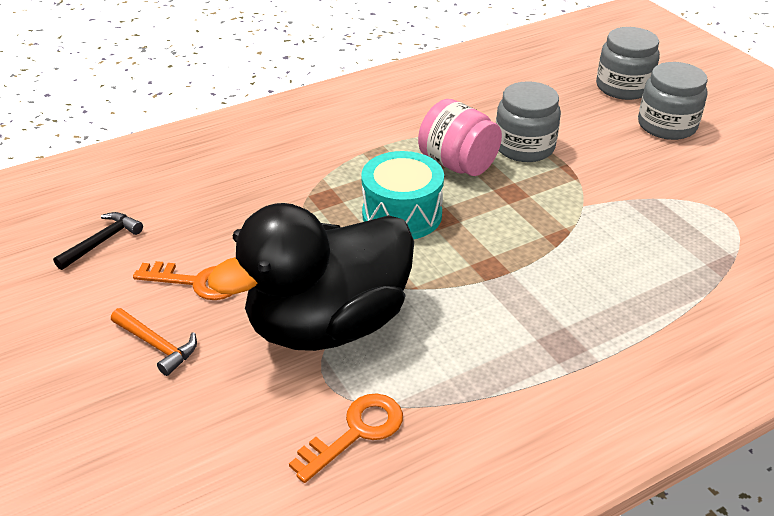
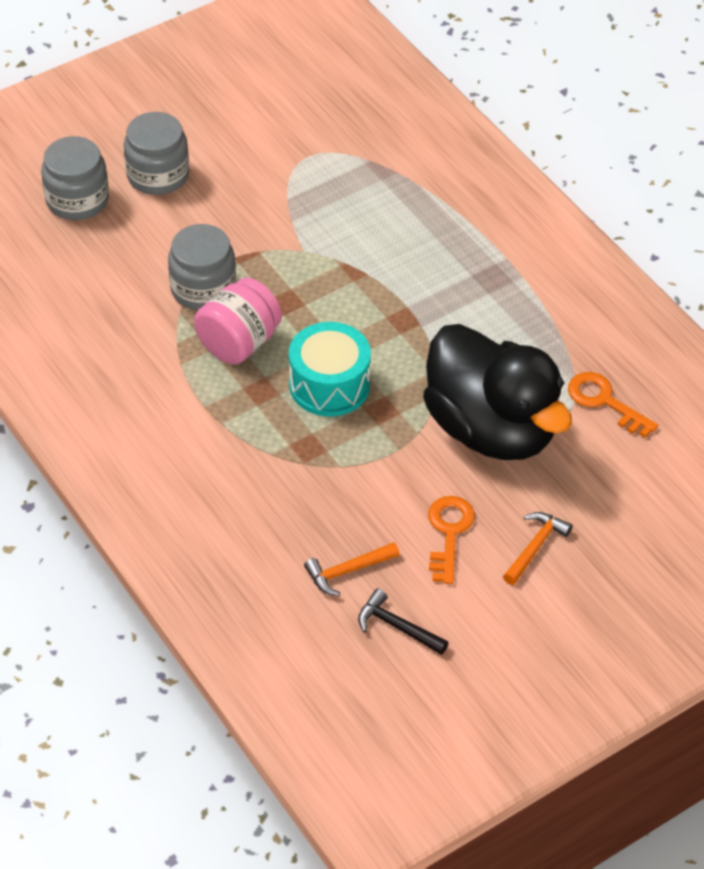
camera: 95 degrees left, 10 degrees up
none -> orange hammer [304,542,400,596]

